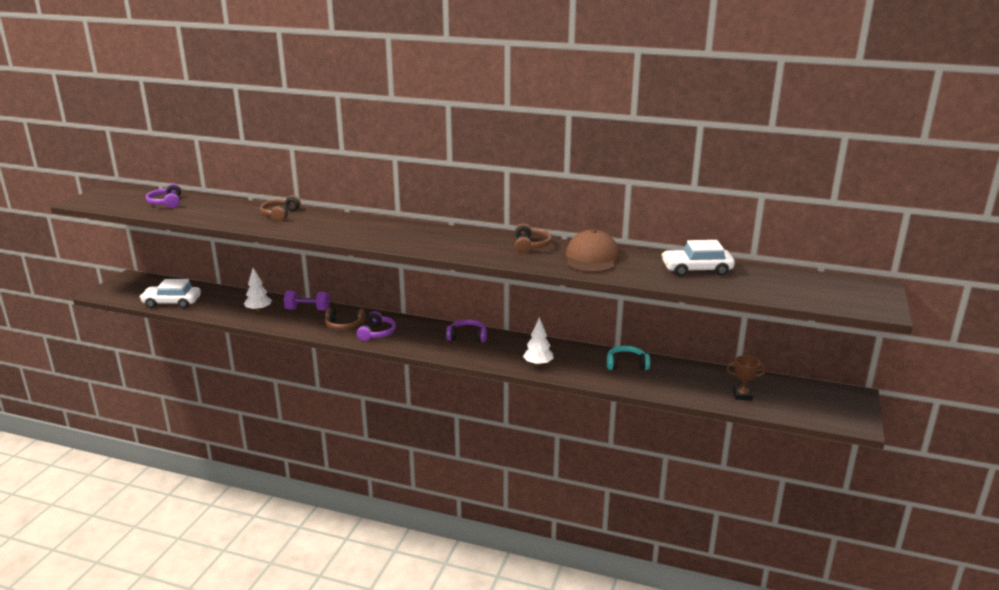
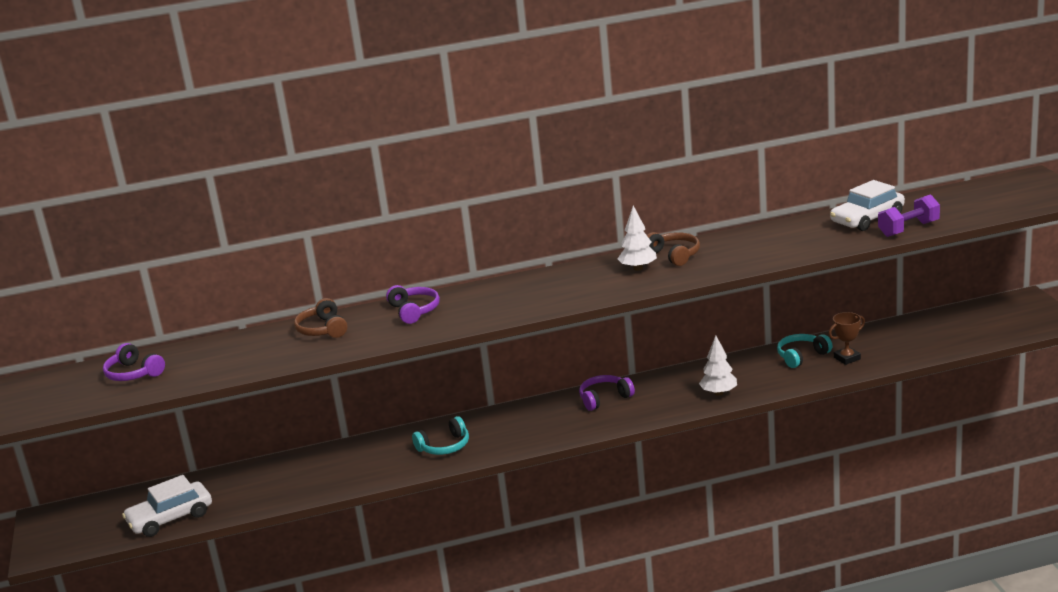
camera: 30 degrees left, 0 degrees up
white tree [244,268,272,312] -> white tree moved to [617,206,657,271]
purple dumbbell [284,291,330,311] -> purple dumbbell moved to [878,194,940,237]
brown headphones [325,308,365,330] -> turquoise headphones [412,416,469,455]
purple headphones [357,311,396,341] -> purple headphones moved to [386,285,440,324]
brown cap [566,229,619,273] -> none
brown trophy [726,355,767,401] -> brown trophy moved to [829,312,865,365]

